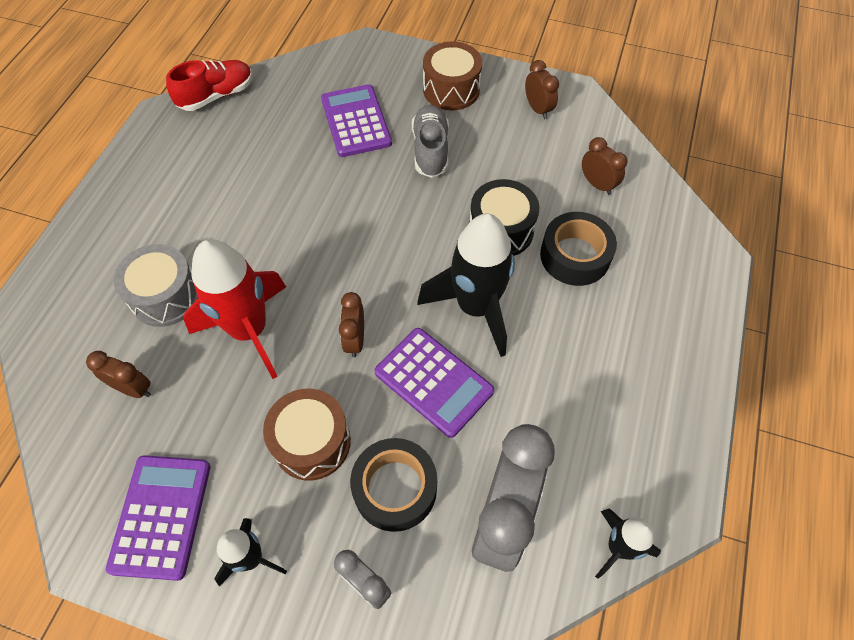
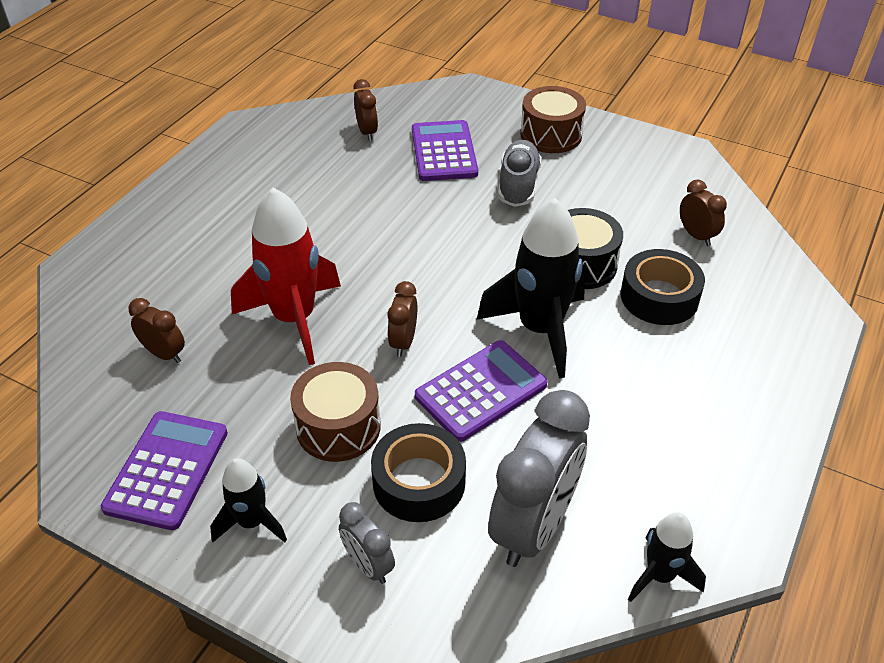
camera: 10 degrees right, 15 degrees down
grey drum [114,244,198,327] -> none
red shoe [166,60,253,111] -> none
purple calculator [374,328,494,438] -> purple calculator turned 90 degrees counterclockwise [415,340,547,442]
brown clock [525,60,559,119] -> brown clock moved to [353,79,378,141]

